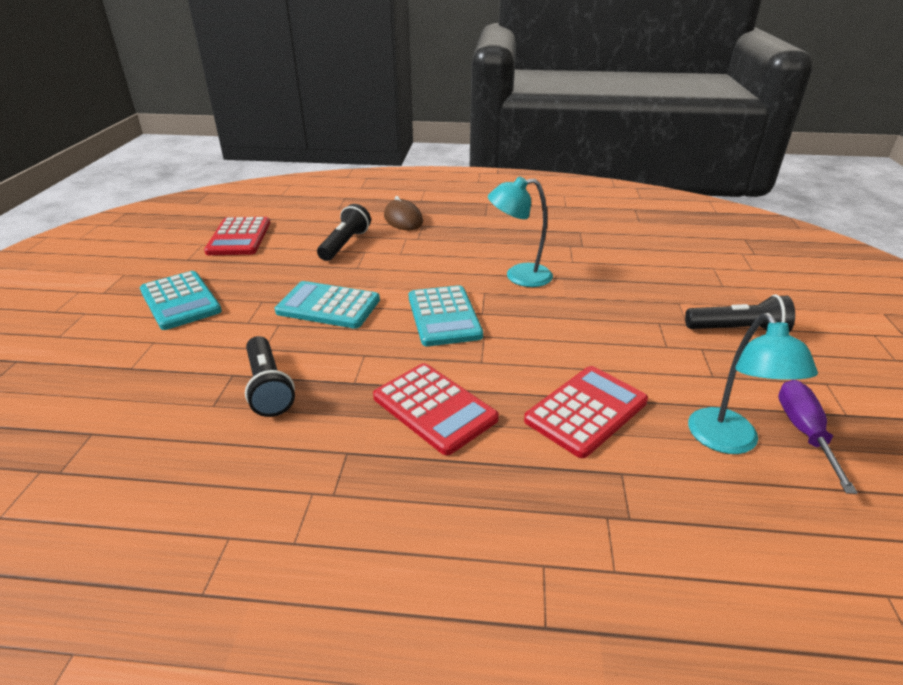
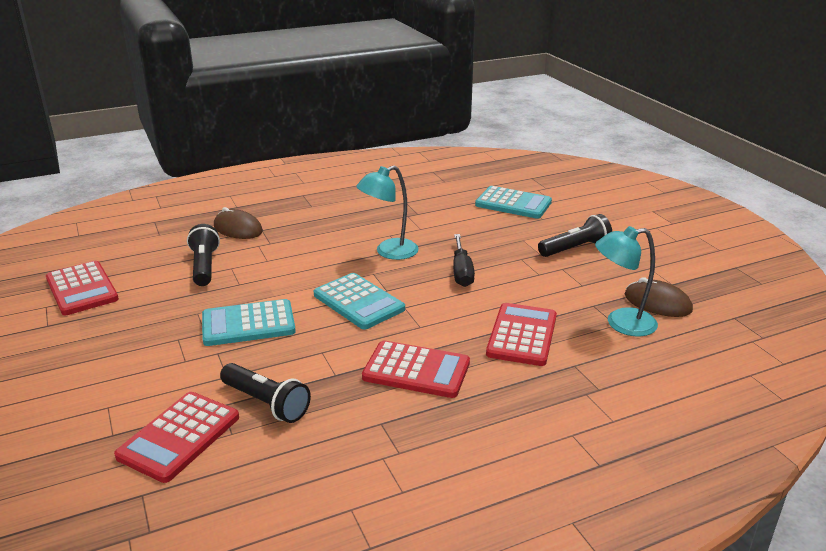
camera: 30 degrees left, 5 degrees down
turquoise calculator [140,271,222,330] -> turquoise calculator moved to [475,186,552,219]
turquoise lamp [688,313,818,454] -> turquoise lamp turned 120 degrees clockwise [595,226,658,336]
purple screwdriver [778,380,858,494] -> brown mouse [625,277,693,317]
none -> red calculator [114,392,239,483]
none -> black screwdriver [453,234,475,287]

